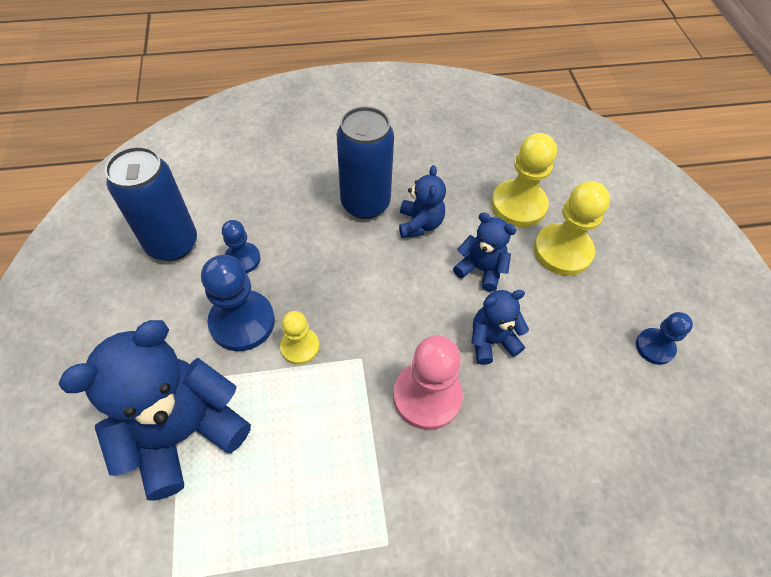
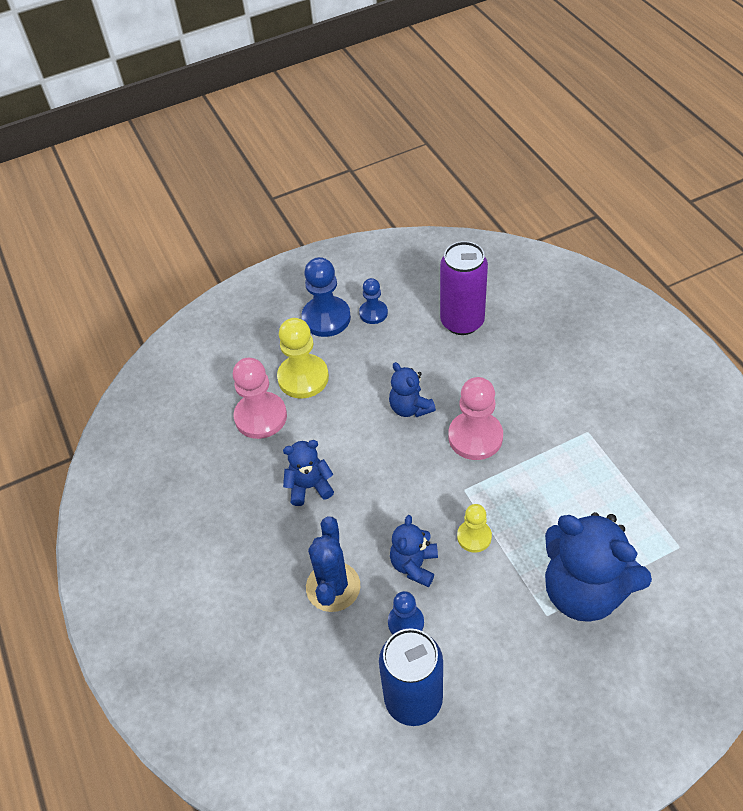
camera: 100 degrees left, 5 degrees down
blue pawn [201,255,275,351] -> blue pawn moved to [301,257,351,337]
blue can [337,106,394,219] -> none
blue teddy bear [453,212,517,292] -> blue teddy bear moved to [390,515,438,587]
yellow pawn [491,133,557,227] -> pink pawn [233,358,287,439]
none -> blue cactus [306,517,360,612]
none -> purple can [440,241,488,335]

